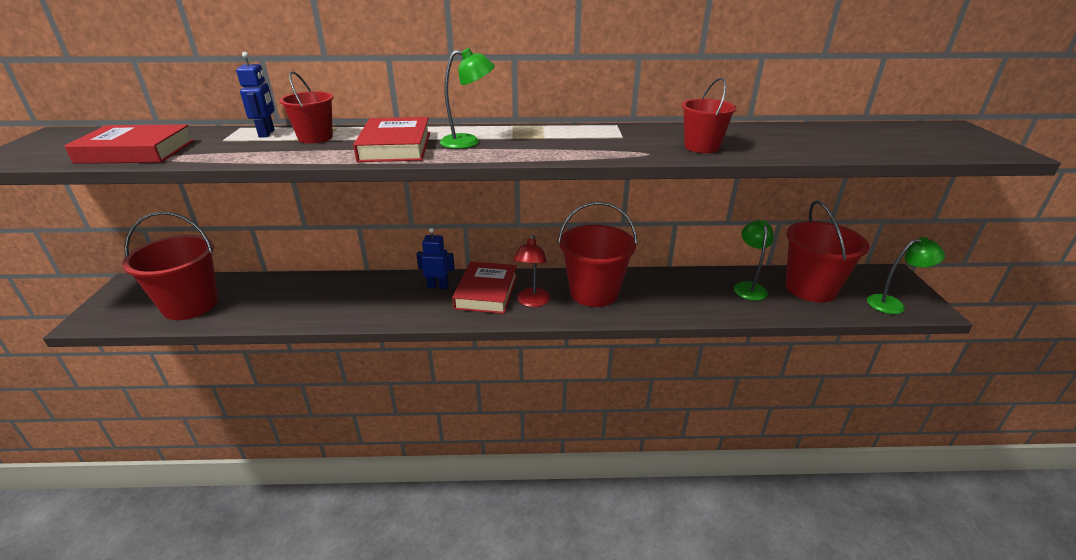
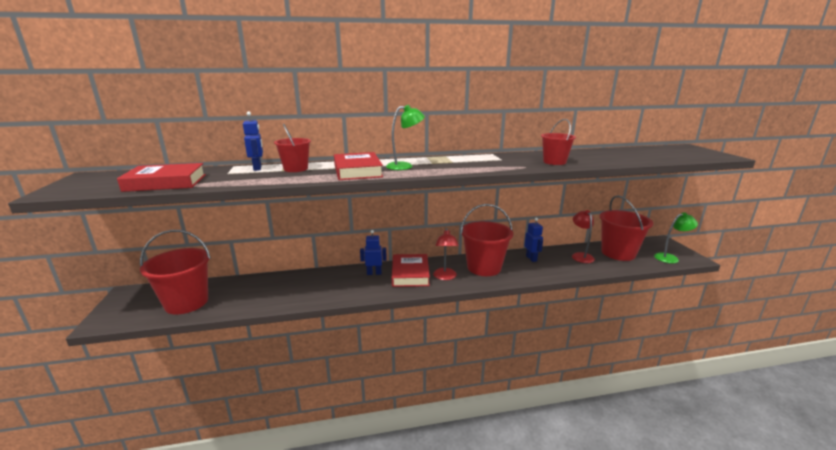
camera: 10 degrees left, 10 degrees down
green lamp [734,220,774,301] -> red lamp [572,210,595,263]
none -> blue robot [524,218,543,262]

